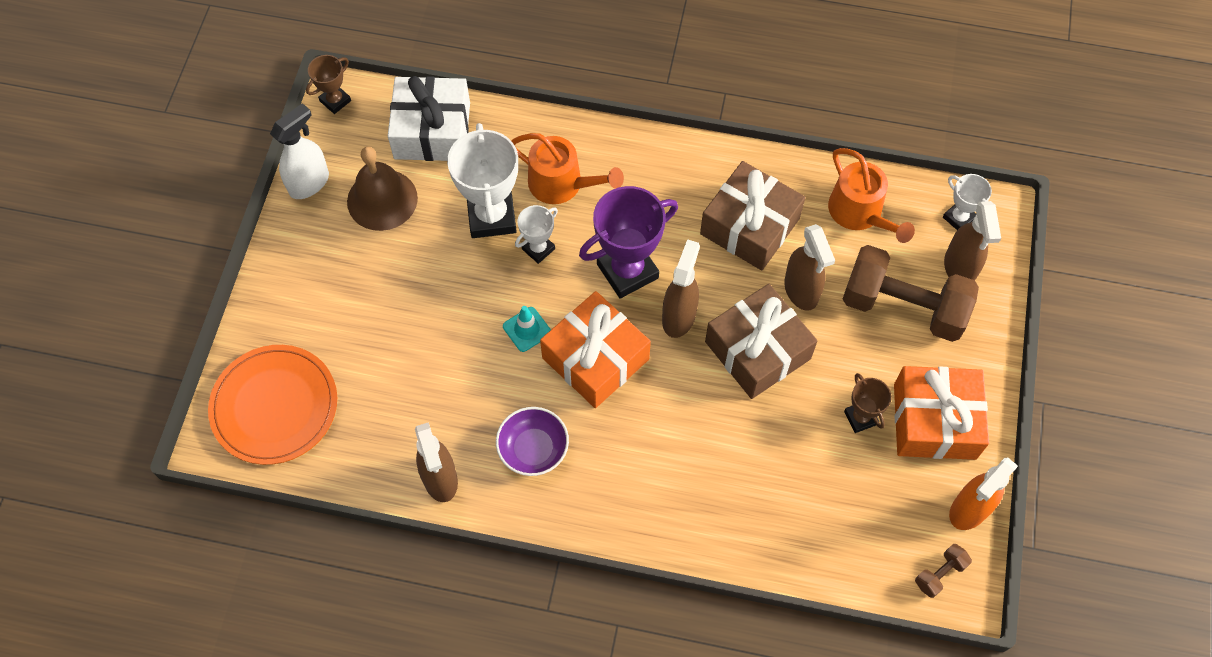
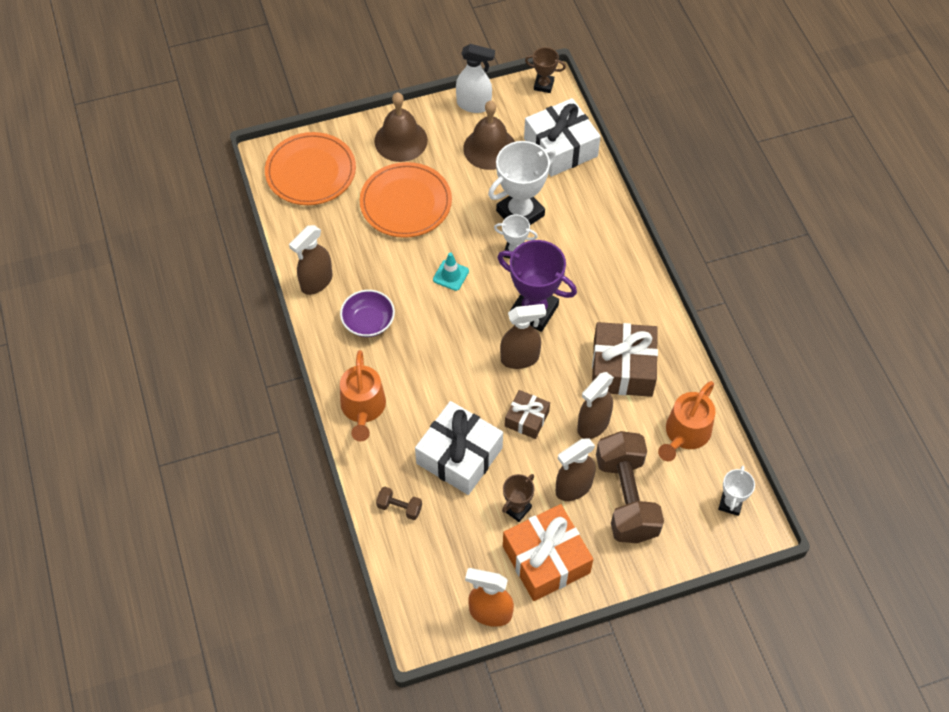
camera: 60 degrees right, 5 degrees down
orange watering can [511,133,624,204] -> orange watering can moved to [340,350,386,441]
orange gift [540,291,651,408] -> none
brown gift [705,284,817,399] -> brown gift [505,390,550,439], size x0.55
brown dumbbell [915,544,972,598] -> brown dumbbell moved to [376,487,422,520]
brown spray bottle [944,201,1001,280] -> brown spray bottle moved to [555,438,596,501]
none -> orange plate [360,162,452,238]
none -> brown bell [374,92,428,162]
none -> white gift [415,401,503,495]

